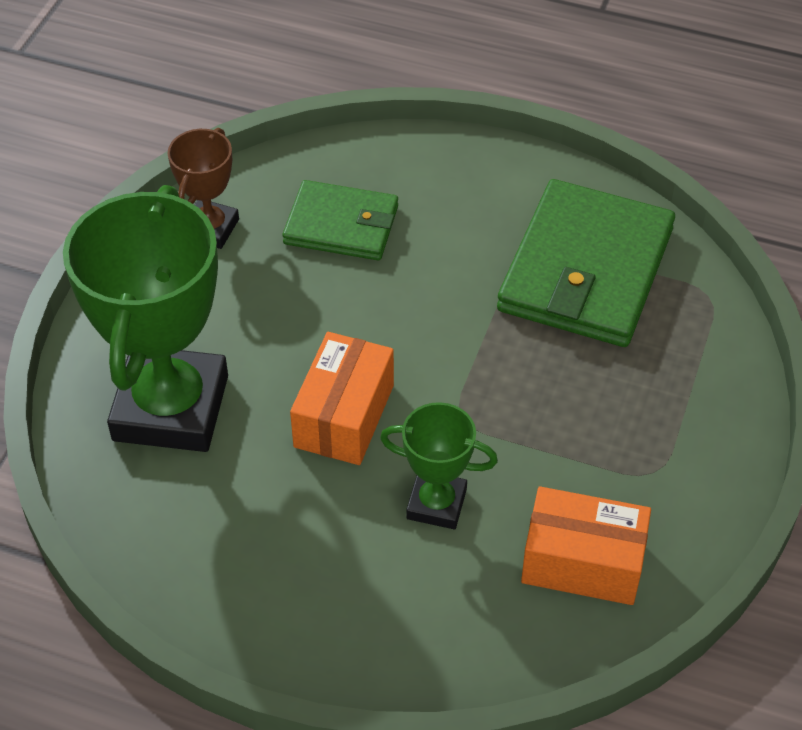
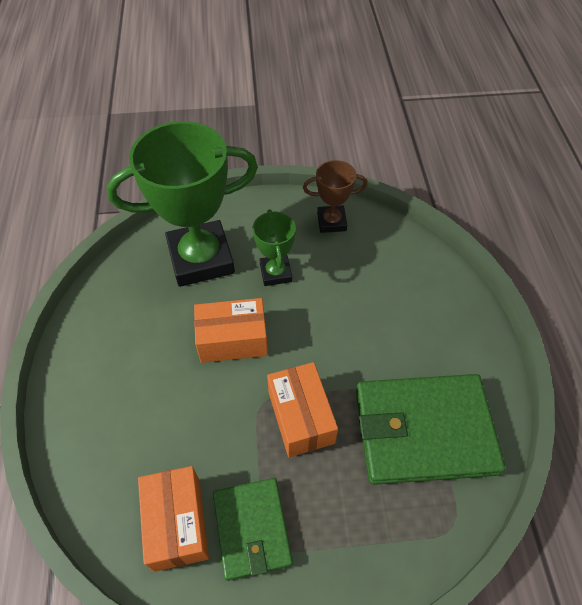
camera: 65 degrees right, 5 degrees up
green wallet [283,180,398,260] -> green wallet moved to [213,478,293,581]
green trophy [380,402,498,529] -> green trophy moved to [253,209,296,286]
none -> orange box [267,362,338,457]

